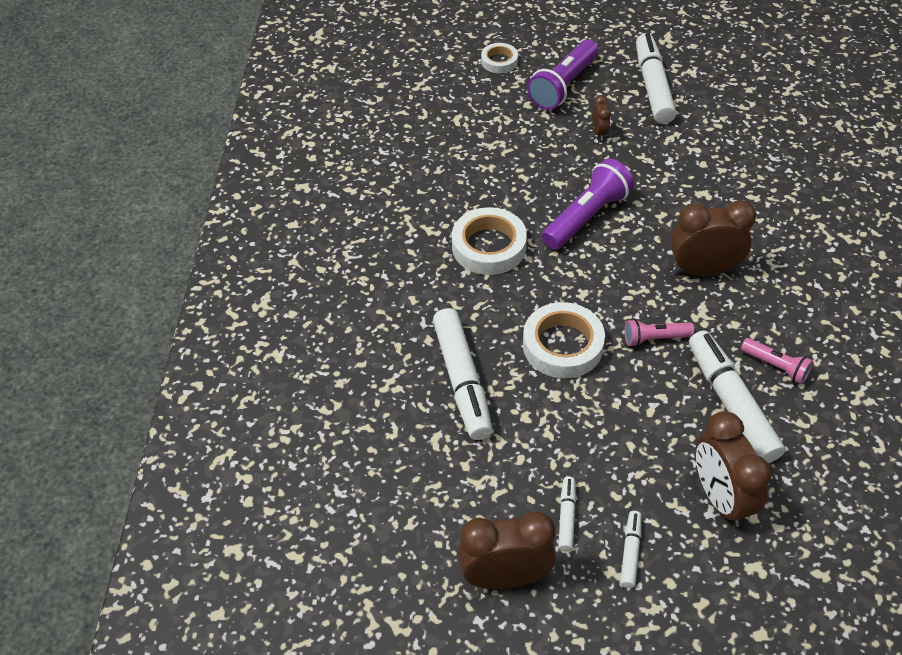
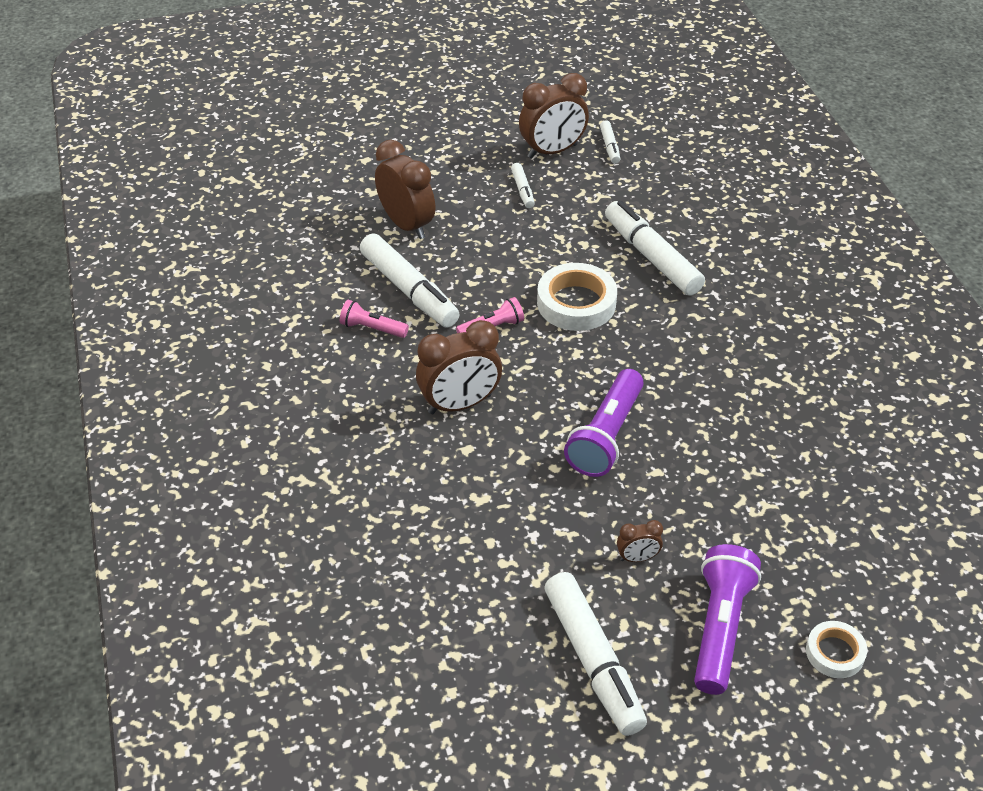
camera: 160 degrees right, 5 degrees down
white tape [452,207,527,275] -> none
brown clock [592,95,611,141] -> brown clock turned 75 degrees counterclockwise [617,520,663,562]
white marker [620,511,641,588] -> white marker moved to [600,120,620,164]

